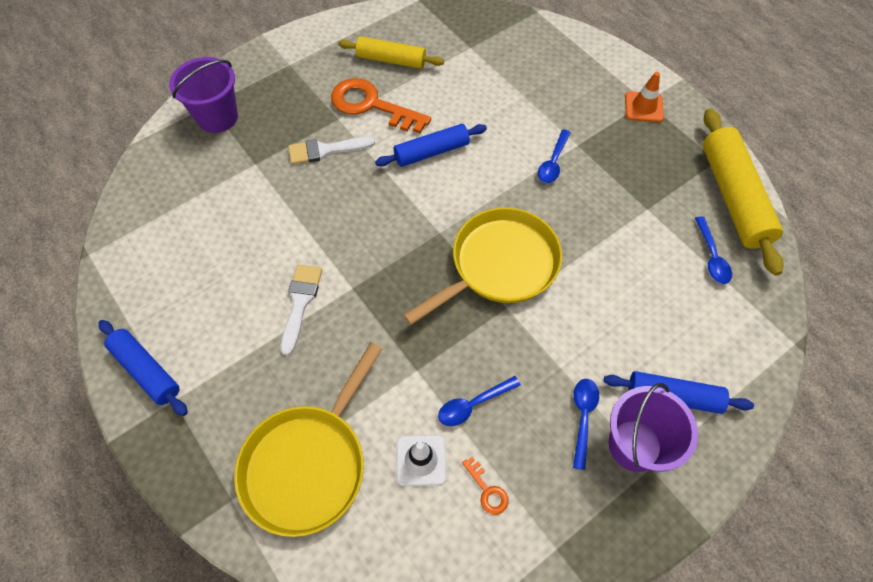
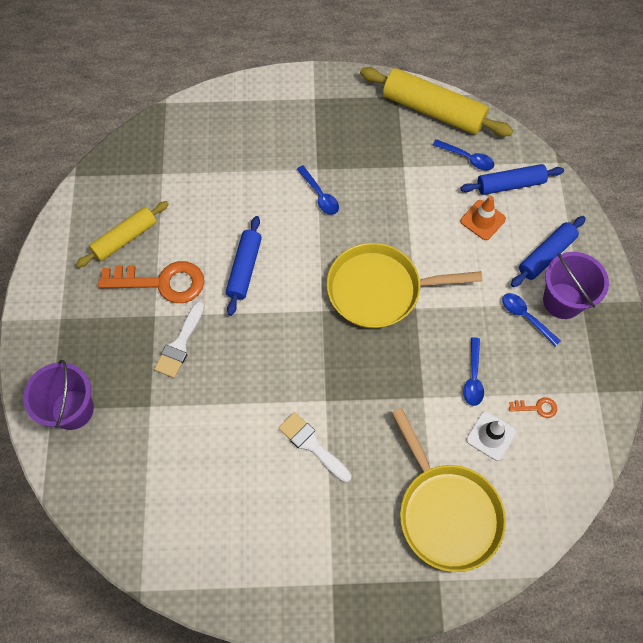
camera: 55 degrees left, 5 degrees up
blue rolling pin [98,320,188,416] -> blue rolling pin moved to [460,164,564,195]
orange key [331,78,431,133] -> orange key turned 150 degrees counterclockwise [98,261,204,303]
yellow pan [403,207,562,325] -> yellow pan turned 90 degrees counterclockwise [327,243,482,328]
orange traffic cone [625,72,664,122] -> orange traffic cone moved to [460,196,506,240]

